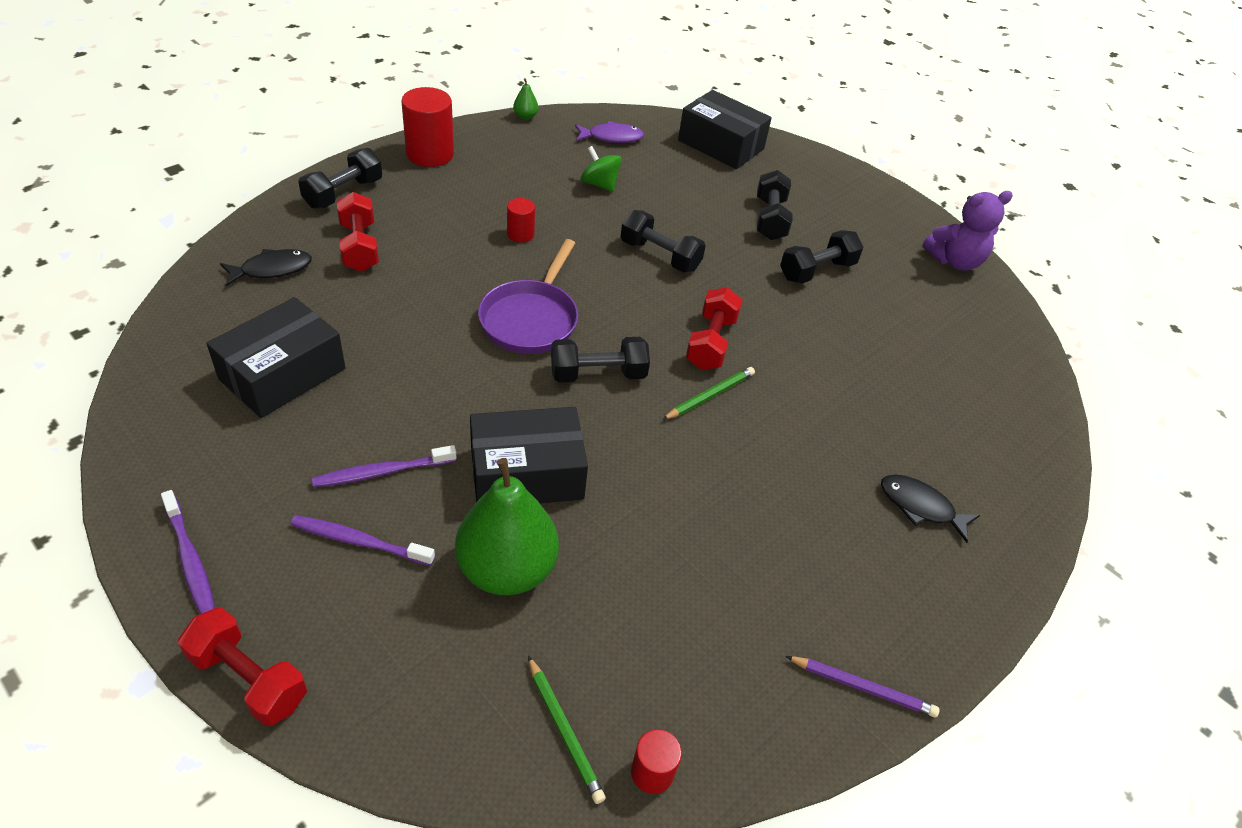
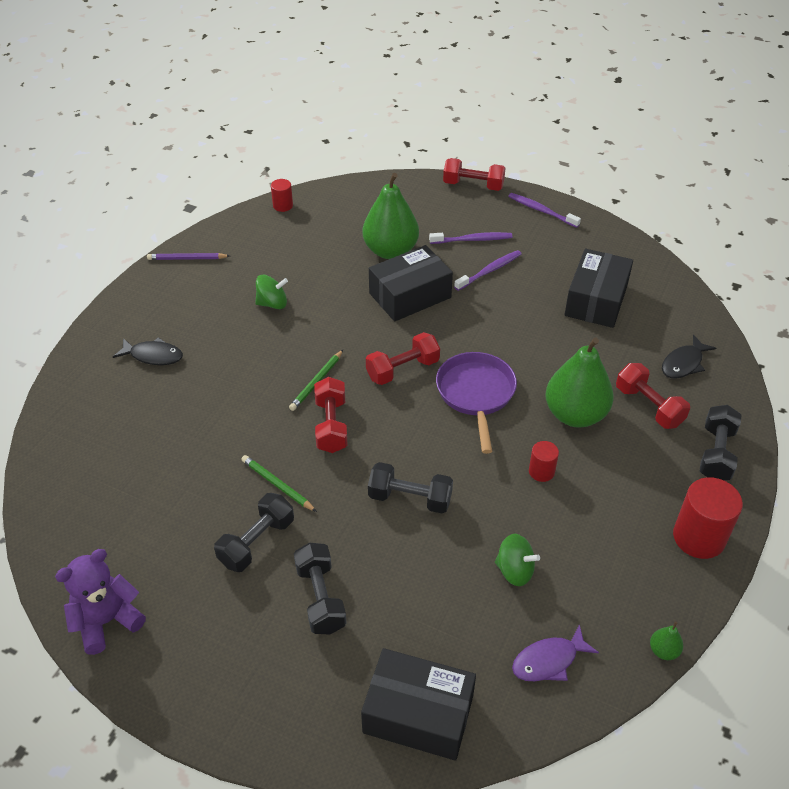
camera: 165 degrees right, 0 degrees up
green pencil [528,656,606,804] -> green pencil moved to [241,455,317,512]
black dumbbell [551,337,650,383] -> red dumbbell [366,332,440,385]
none -> green spinning top [255,274,288,309]
none -> green pear [545,338,614,428]

